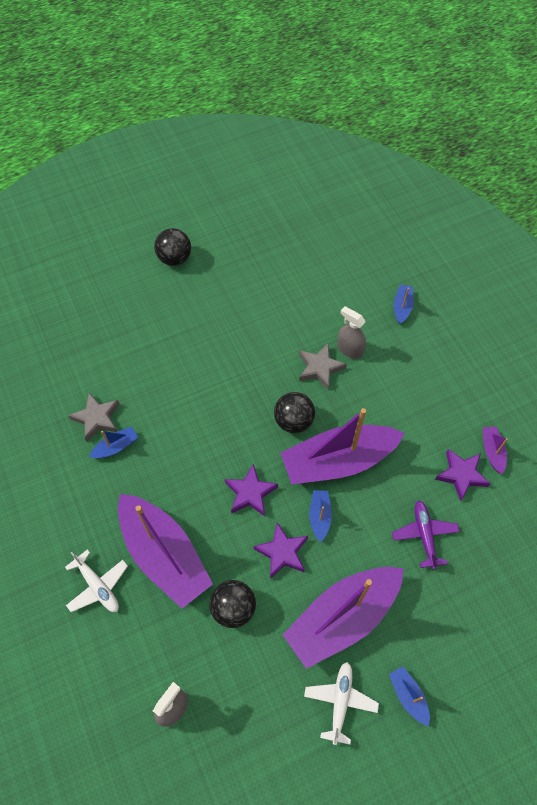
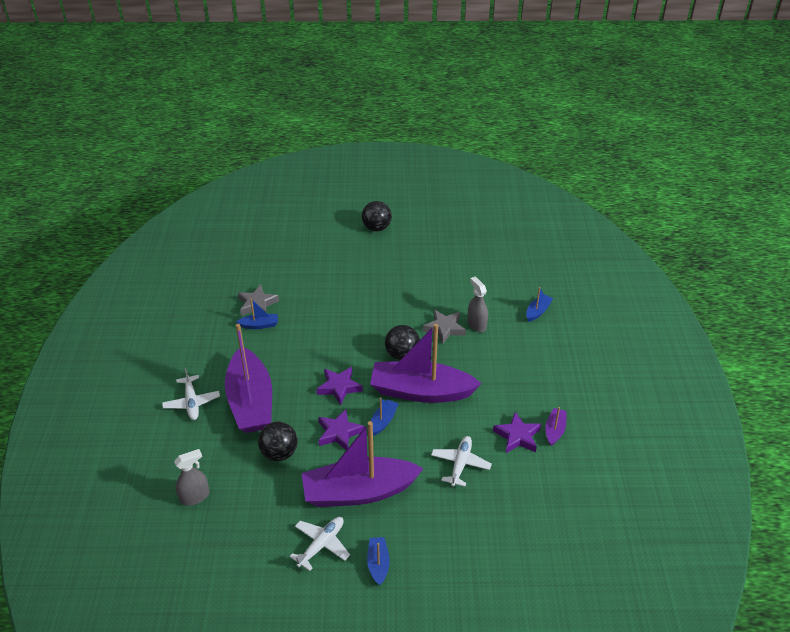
camera: 25 degrees right, 20 degrees down
purple plane [392,500,460,569] -> white plane [431,436,492,487]

